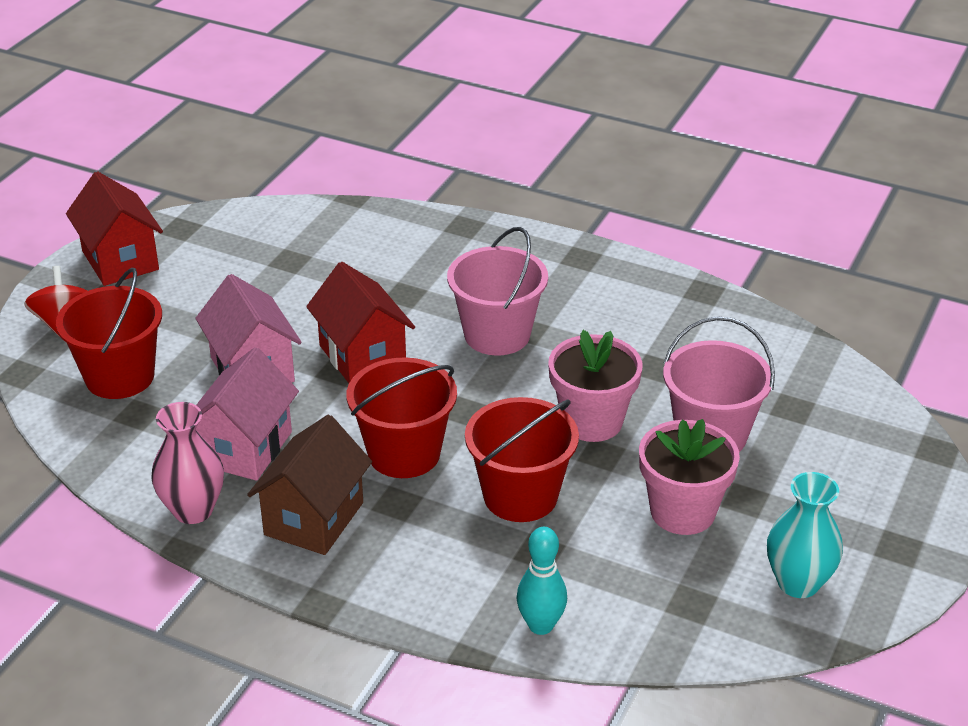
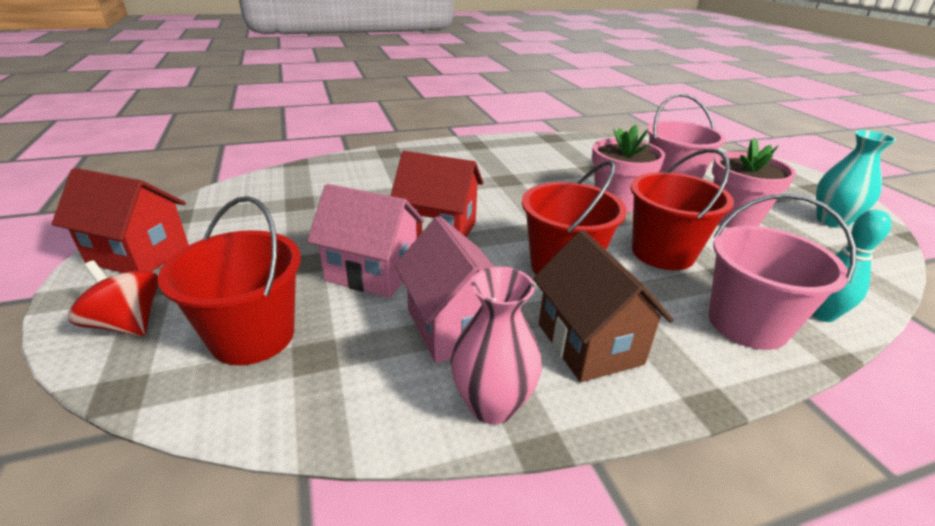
camera: 45 degrees left, 5 degrees down
pink bucket [447,227,548,355] -> pink bucket moved to [708,193,856,350]

